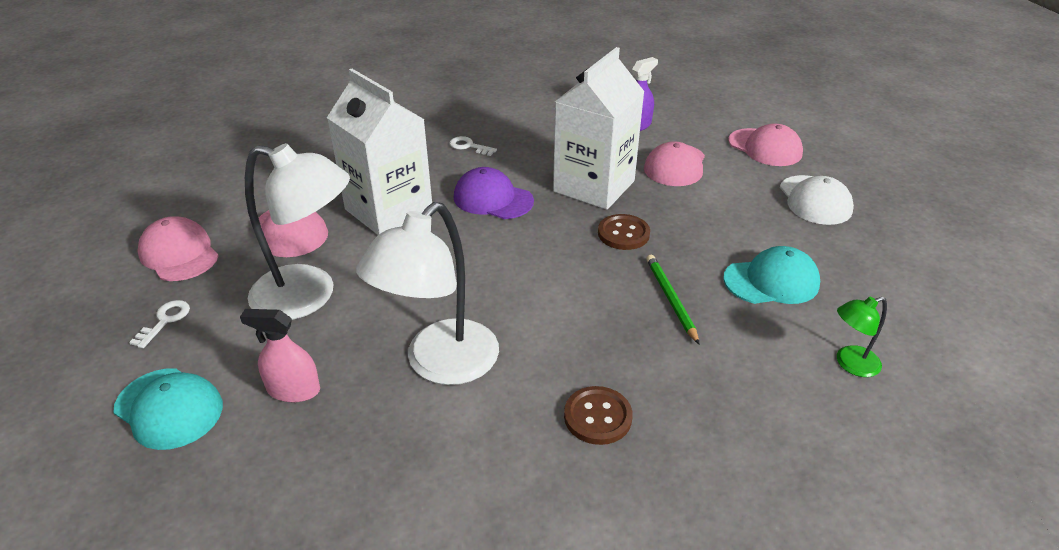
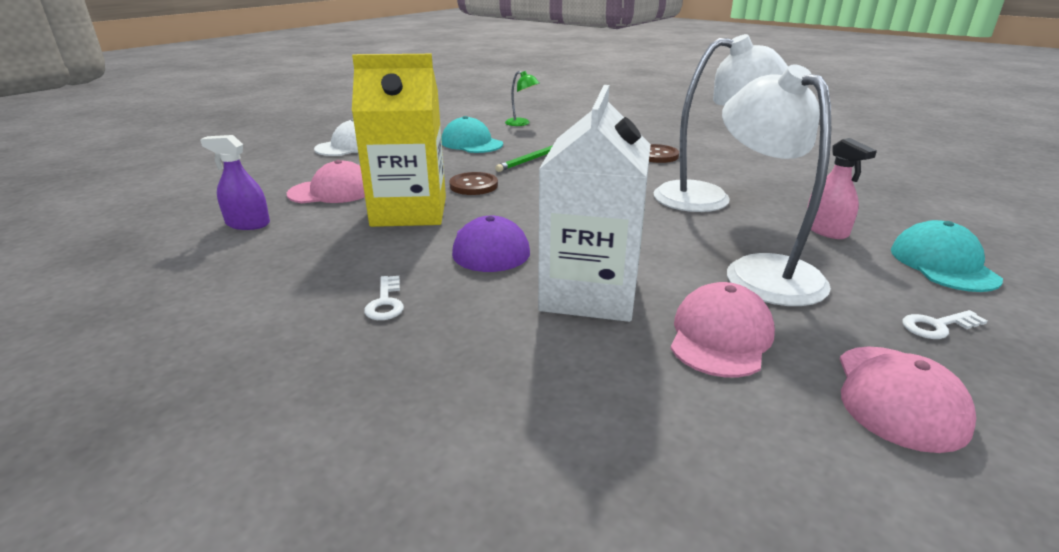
camera: 125 degrees left, 10 degrees down
white carton [553,47,645,210] -> yellow carton [352,54,446,227]
pink cap [728,123,803,166] -> none

